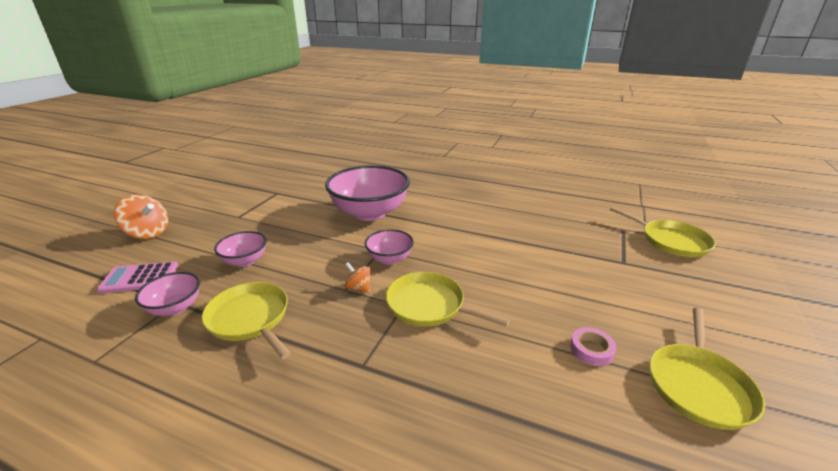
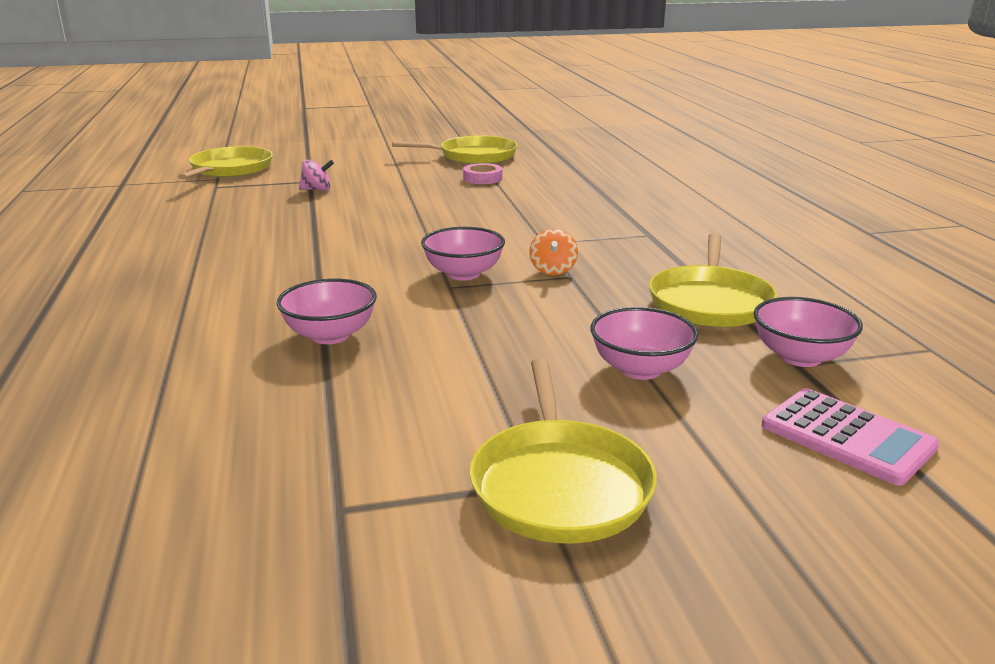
camera: 125 degrees left, 5 degrees down
orange spinning top [114,195,169,239] -> none
pink bowl [325,165,410,221] -> pink bowl [276,279,377,344], size x0.49
yellow pan [386,272,510,327] -> yellow pan moved to [470,359,657,543]
none -> pink spinning top [299,159,334,191]

